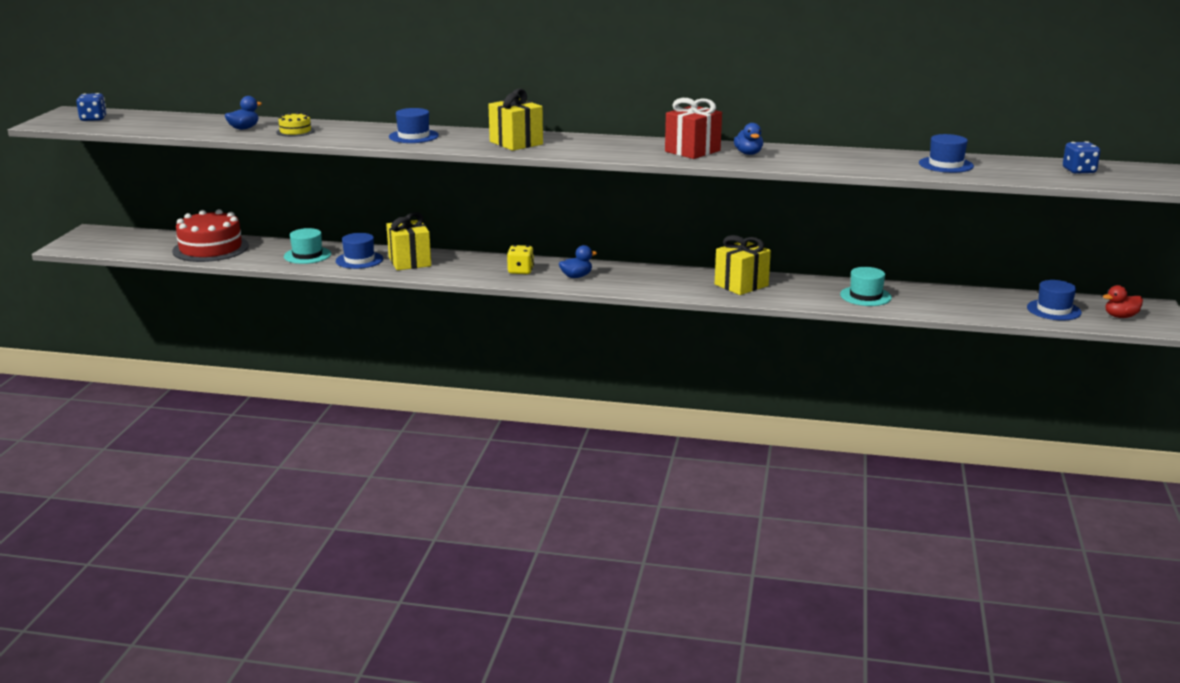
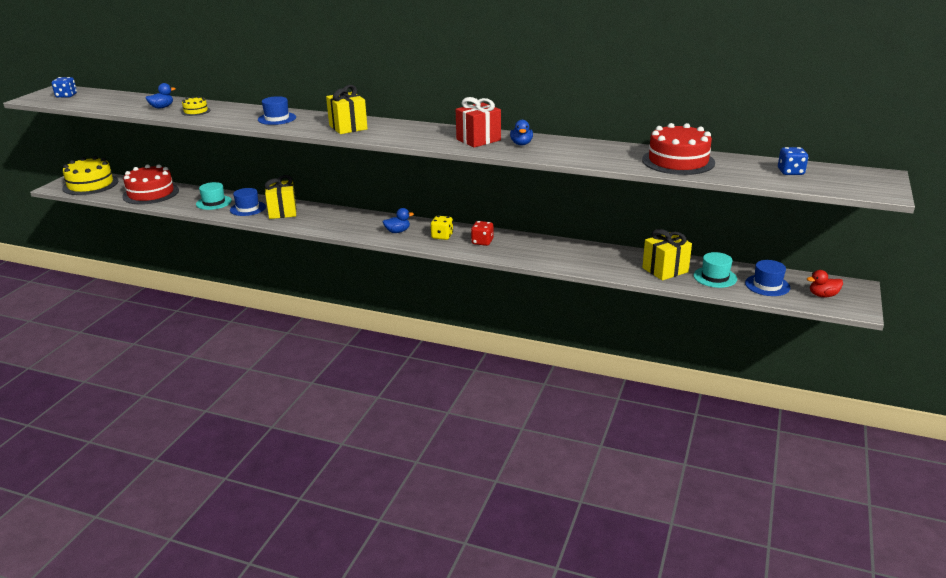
camera: 10 degrees right, 5 degrees up
yellow dice [507,245,534,274] -> yellow dice moved to [430,216,453,240]
yellow gift [715,235,771,295] -> yellow gift moved to [642,229,692,280]
turquoise hat [840,267,892,306] -> turquoise hat moved to [693,252,737,288]
blue hat [919,134,974,173] -> red cake [642,123,715,175]
none -> yellow cake [62,156,119,195]
none -> red dice [471,221,493,246]

